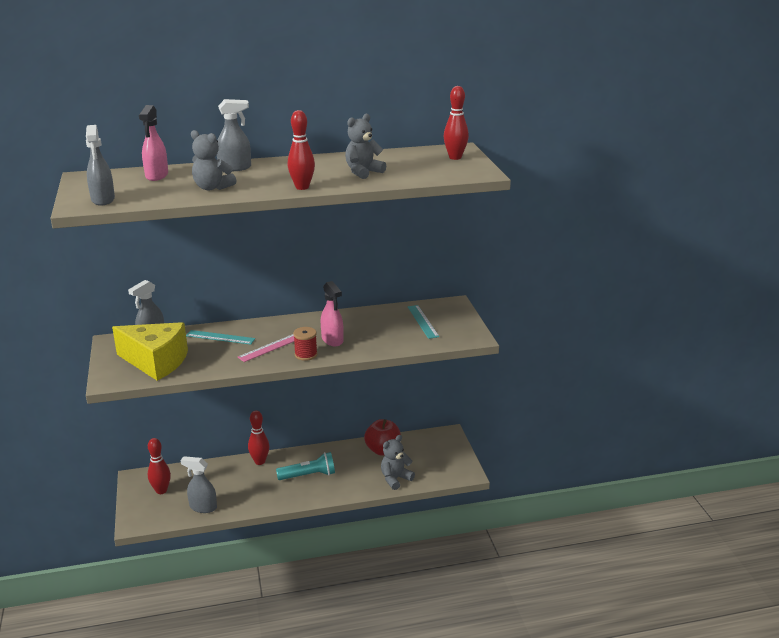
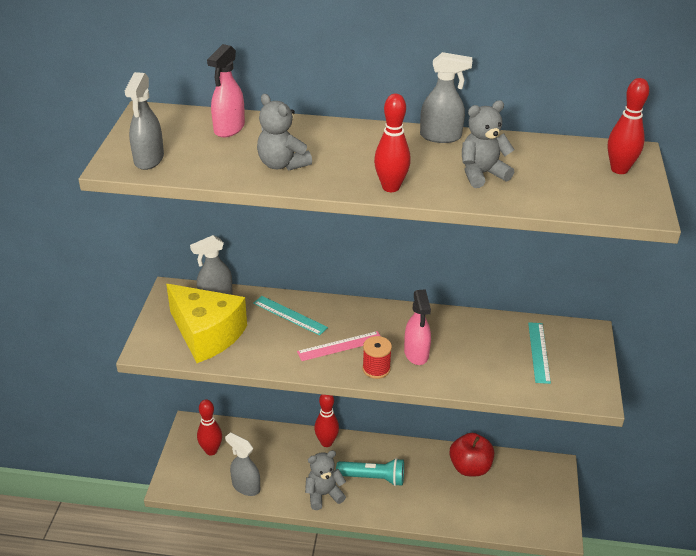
camera: 20 degrees right, 10 degrees up
grey spray bottle [217,99,251,171] -> grey spray bottle moved to [420,52,472,143]
grey teddy bear [381,435,415,490] -> grey teddy bear moved to [305,450,346,510]

